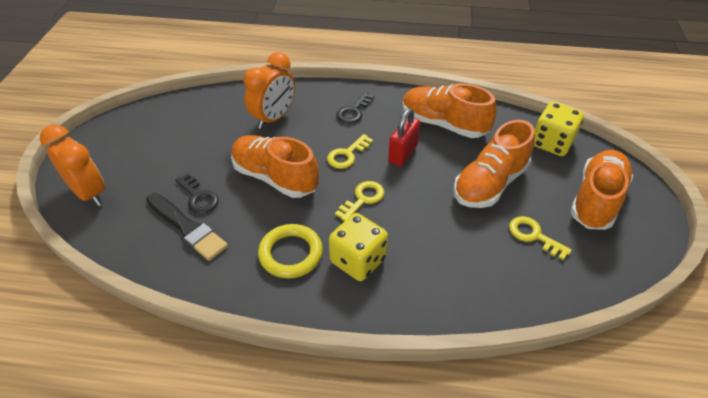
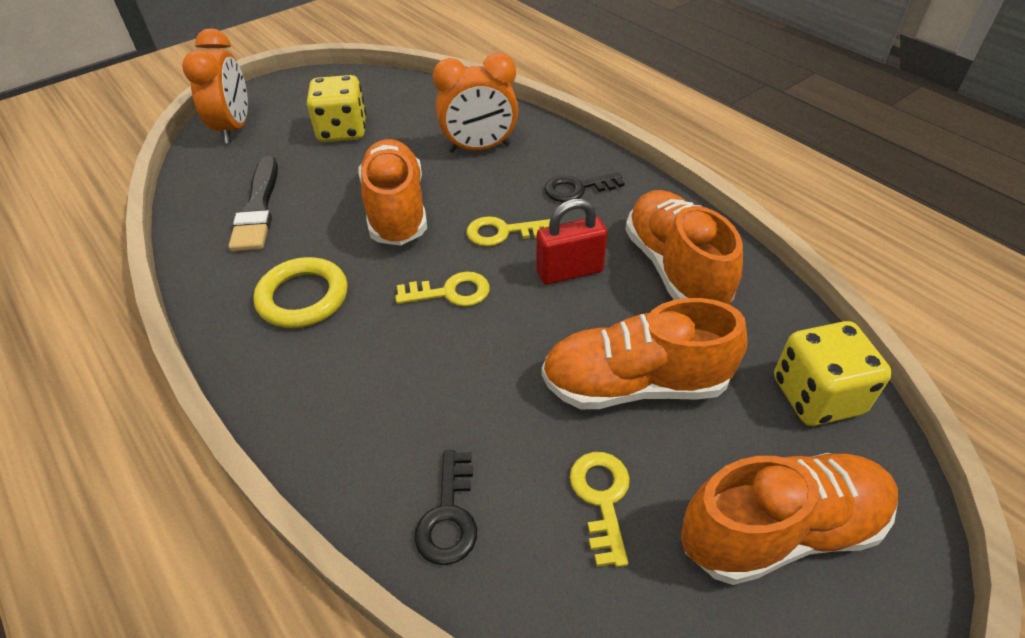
camera: 45 degrees right, 0 degrees up
black key [175,173,219,214] -> black key moved to [414,450,477,565]
yellow dice [329,213,388,281] -> yellow dice moved to [307,75,366,142]

